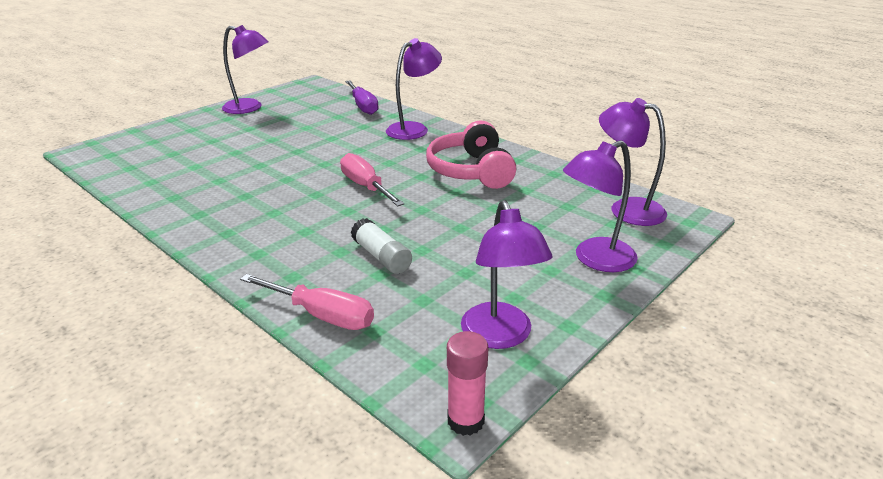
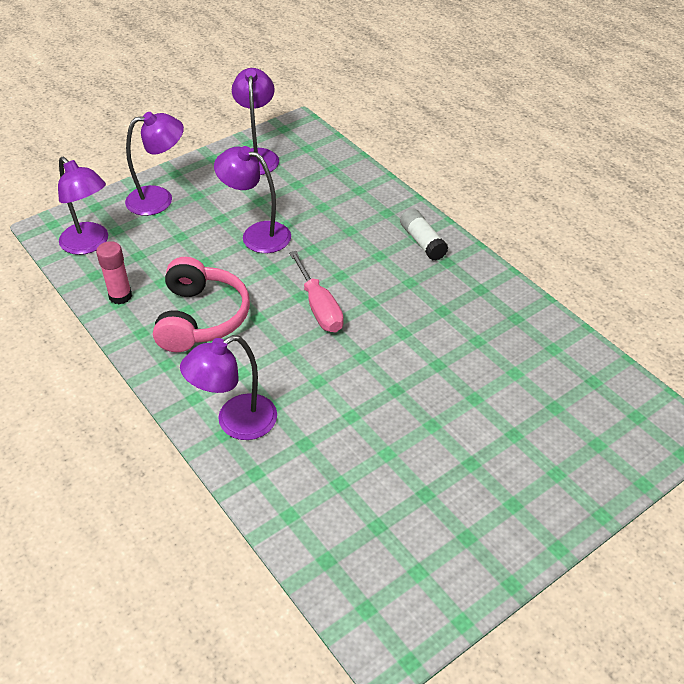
camera: 170 degrees left, 15 degrees up
purple lamp [222,25,268,114] -> purple lamp moved to [214,146,291,253]
pink screwdriver [240,274,374,330] -> none
purple screwdriver [345,80,379,115] -> none
white glue stick [351,218,412,274] -> white glue stick moved to [400,208,448,261]
pink glue stick [447,331,488,436] -> pink glue stick moved to [96,241,132,304]

